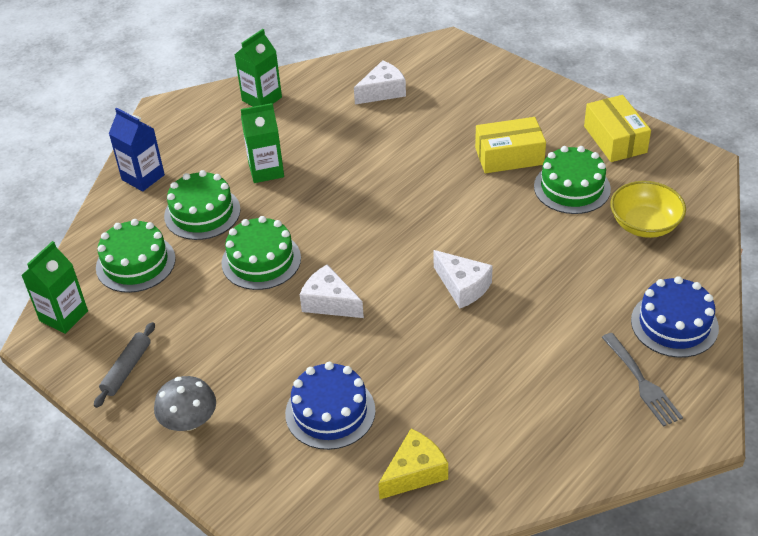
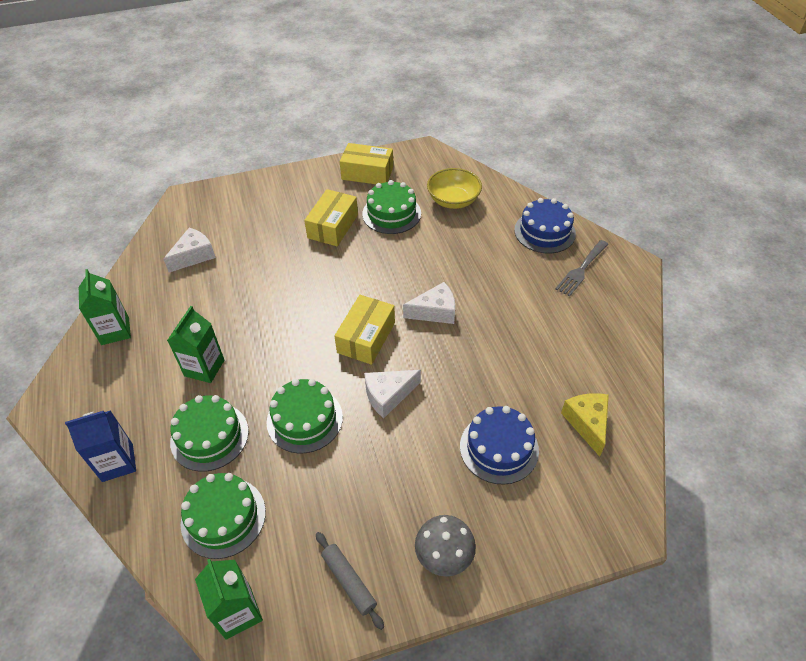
camera: 60 degrees left, 5 degrees up
white cheese [354,60,406,105] -> white cheese turned 45 degrees clockwise [163,228,216,272]
grey fork [601,333,683,427] -> grey fork turned 120 degrees clockwise [555,240,608,297]
none -> yellow box [334,295,395,365]

